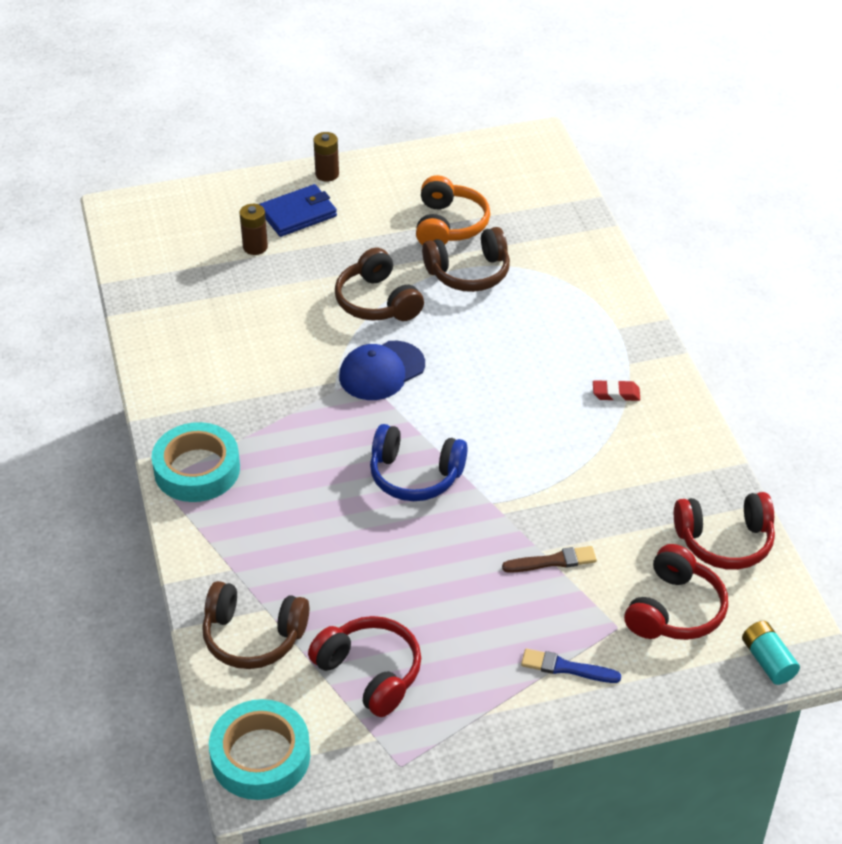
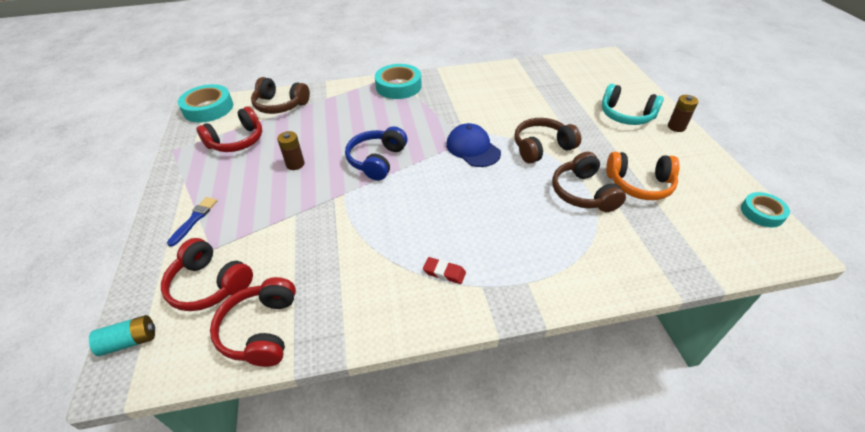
camera: 95 degrees right, 0 degrees up
brown headphones [202,581,309,669] -> brown headphones turned 90 degrees counterclockwise [251,77,310,114]
brown battery [240,204,268,255] -> brown battery moved to [277,131,305,170]
blue wallet [259,184,337,237] -> turquoise headphones [602,84,664,125]
brown brush [502,546,597,573] -> none
red eraser [593,380,640,401] -> red eraser turned 75 degrees counterclockwise [423,257,466,284]
none -> turquoise tape [741,192,790,227]

